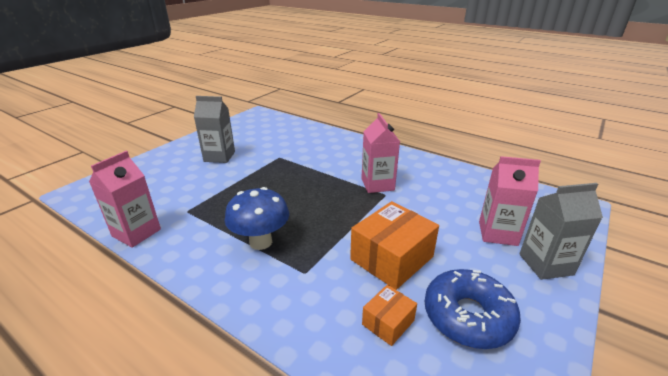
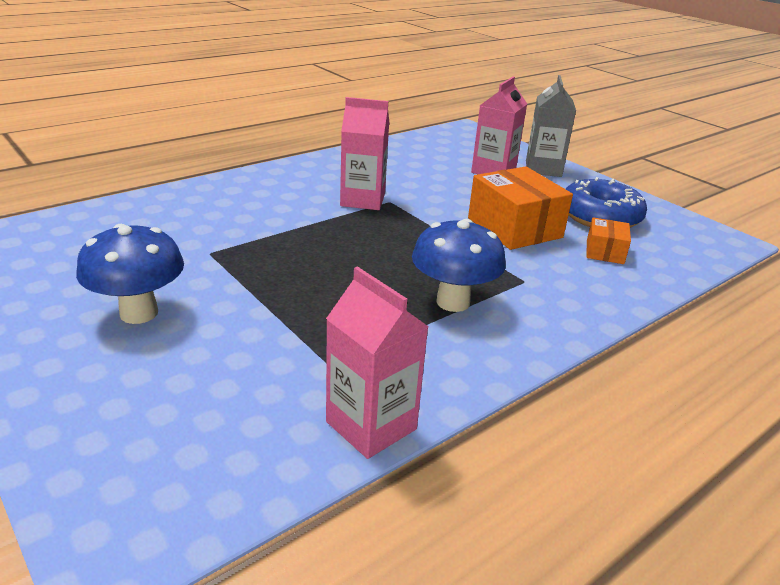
camera: 75 degrees left, 0 degrees up
grey carton [194,96,235,163] -> blue mushroom [76,224,184,324]
orange box [362,285,417,346] -> orange box turned 45 degrees clockwise [586,217,631,264]

